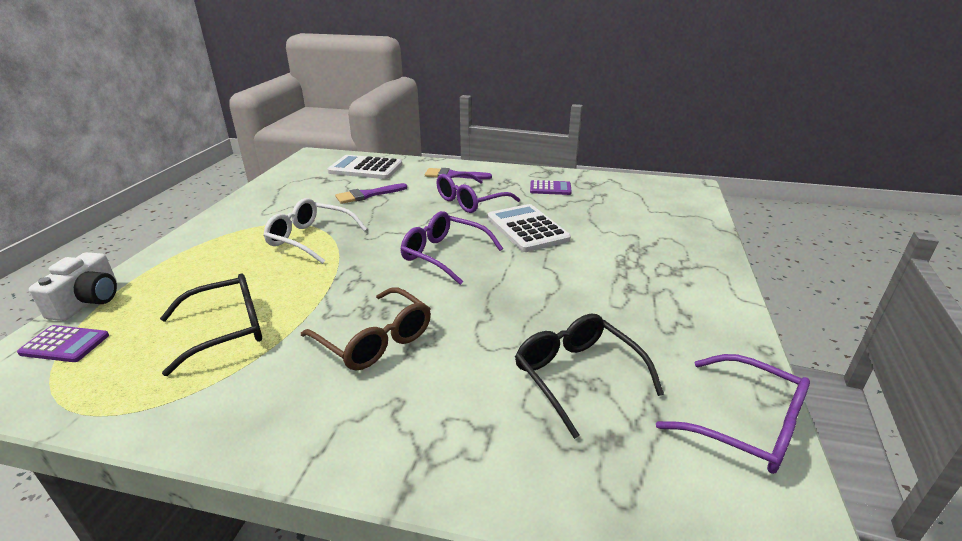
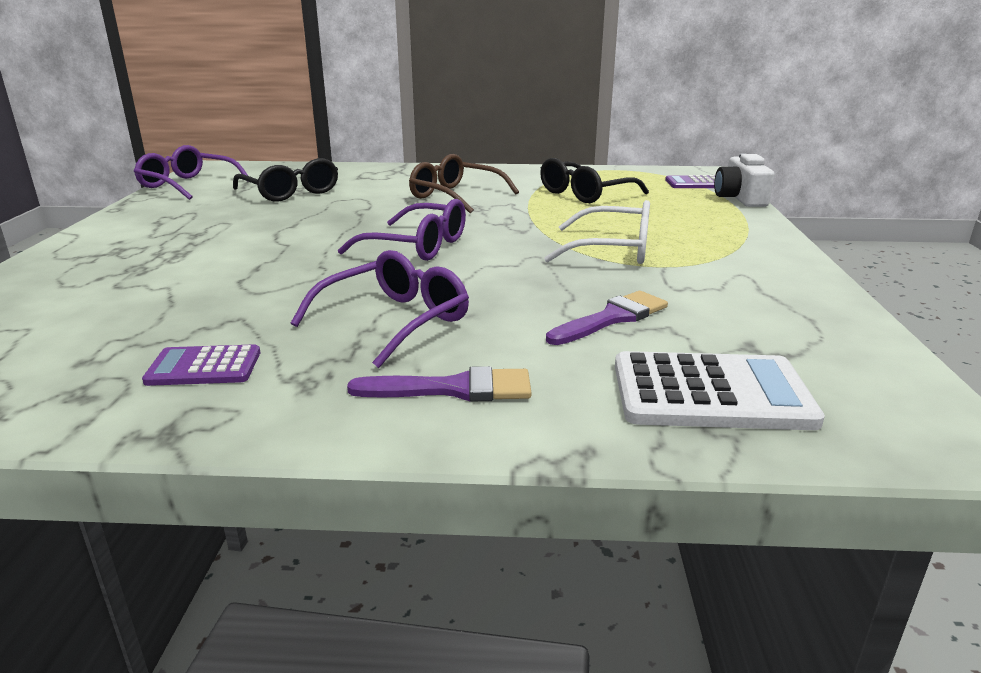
camera: 170 degrees right, 5 degrees down
white calculator [487,204,571,252] -> none

